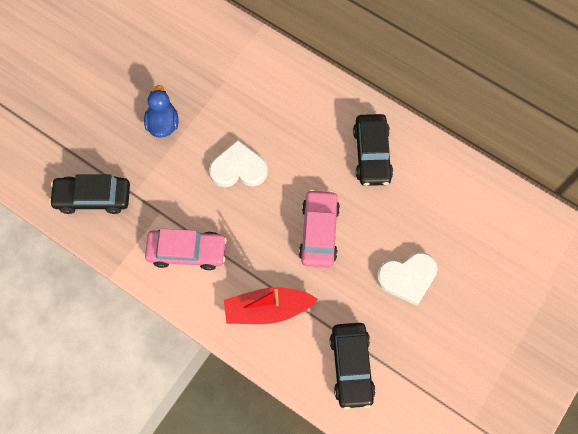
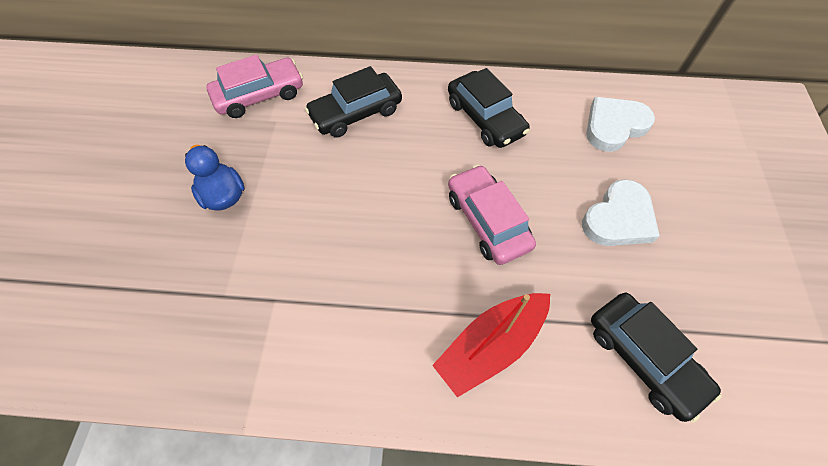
camera: 30 degrees left, 10 degrees down
black car [49,175,130,214] -> black car moved to [305,66,402,138]
pink car [145,229,227,270] -> pink car moved to [206,55,303,118]
white heart [209,140,268,187] -> white heart moved to [586,97,655,152]

